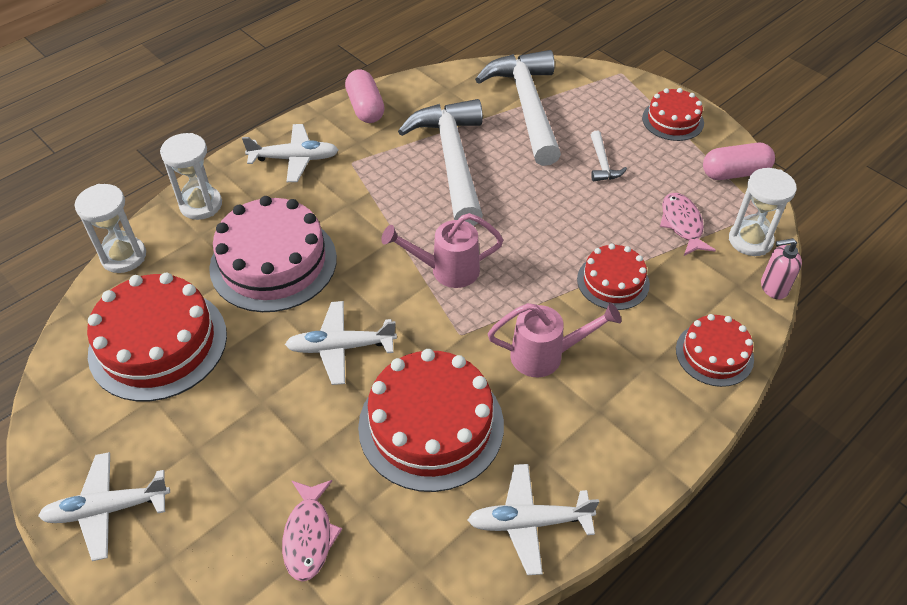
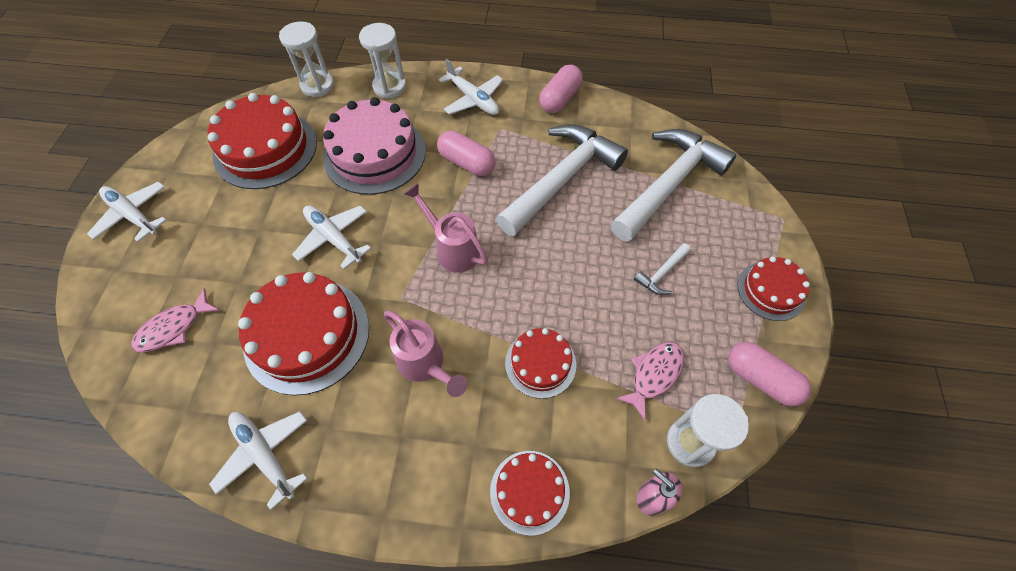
camera: 50 degrees right, 10 degrees up
none -> pink capsule [437,130,495,176]

